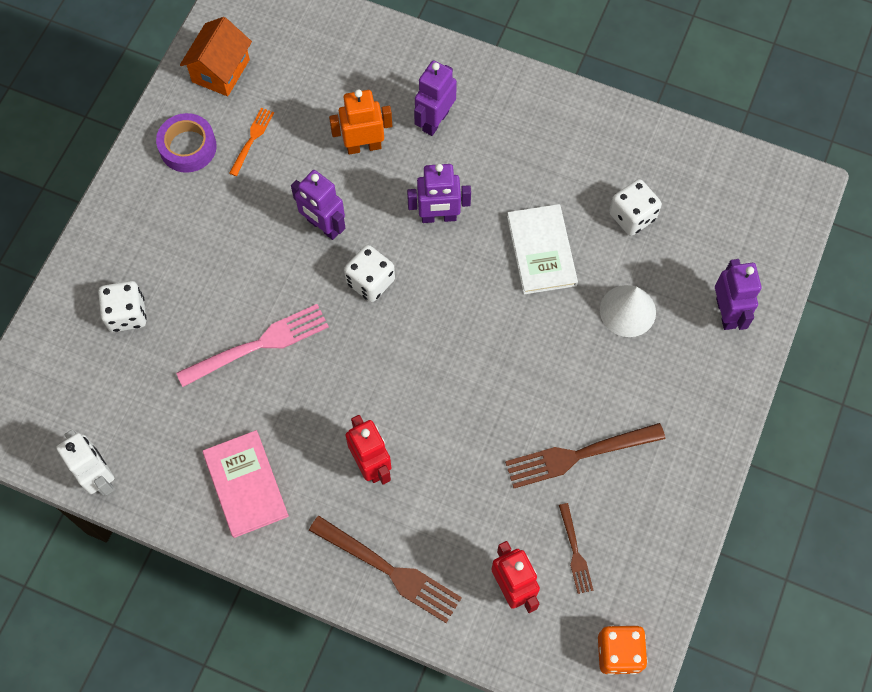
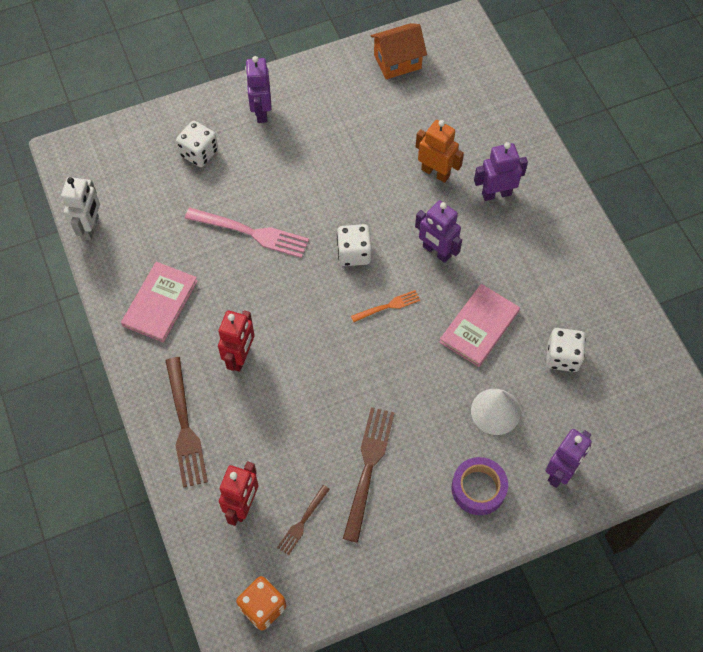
camera: 45 degrees right, 5 degrees down
purple tape [156,113,217,173] -> purple tape moved to [452,457,508,515]
orange fork [229,108,274,176] -> orange fork moved to [351,290,420,322]
purple robot [291,170,345,240] -> purple robot moved to [245,56,272,123]
brown fork [505,423,665,488] -> brown fork turned 75 degrees clockwise [343,407,395,542]
white book [507,204,578,294] -> pink book [439,284,520,367]

